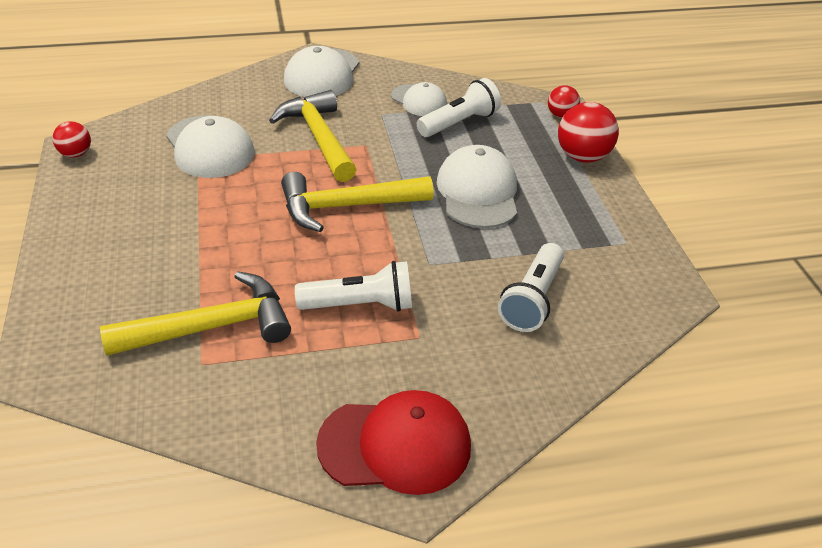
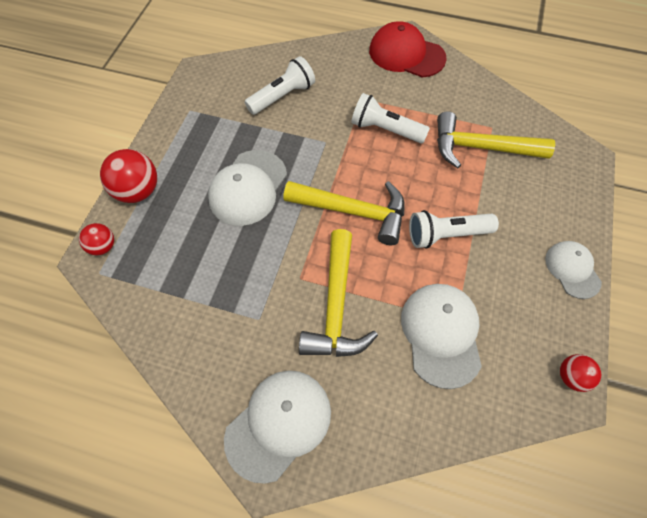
camera: 150 degrees left, 20 degrees up
white cap [391,82,447,116] -> white cap moved to [545,241,602,299]
white flashlight [417,78,501,137] -> white flashlight moved to [409,210,499,249]

